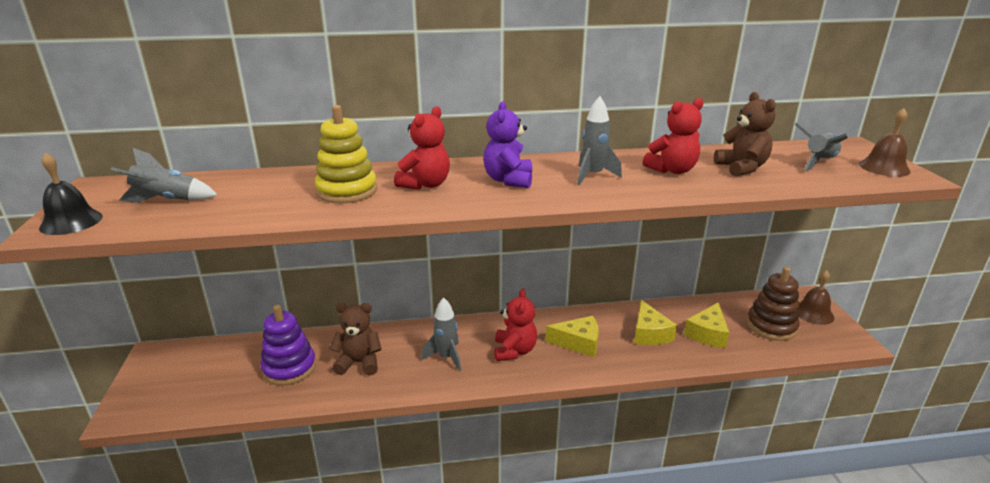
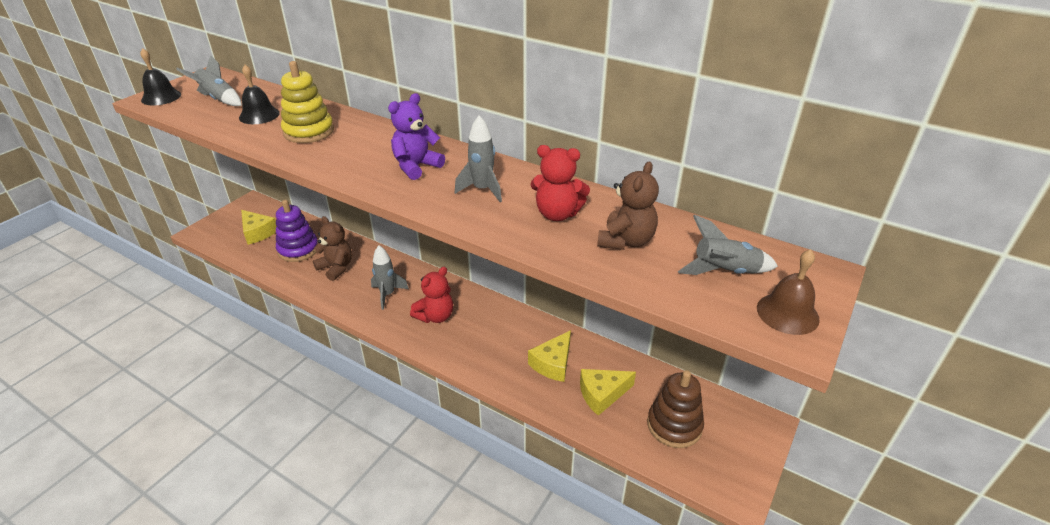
camera: 40 degrees right, 10 degrees up
red teddy bear [394,106,450,190] -> none
yellow cheese [545,316,599,357] -> yellow cheese moved to [241,210,277,245]
brown bell [798,270,834,325] -> none
none -> black bell [239,65,280,124]

